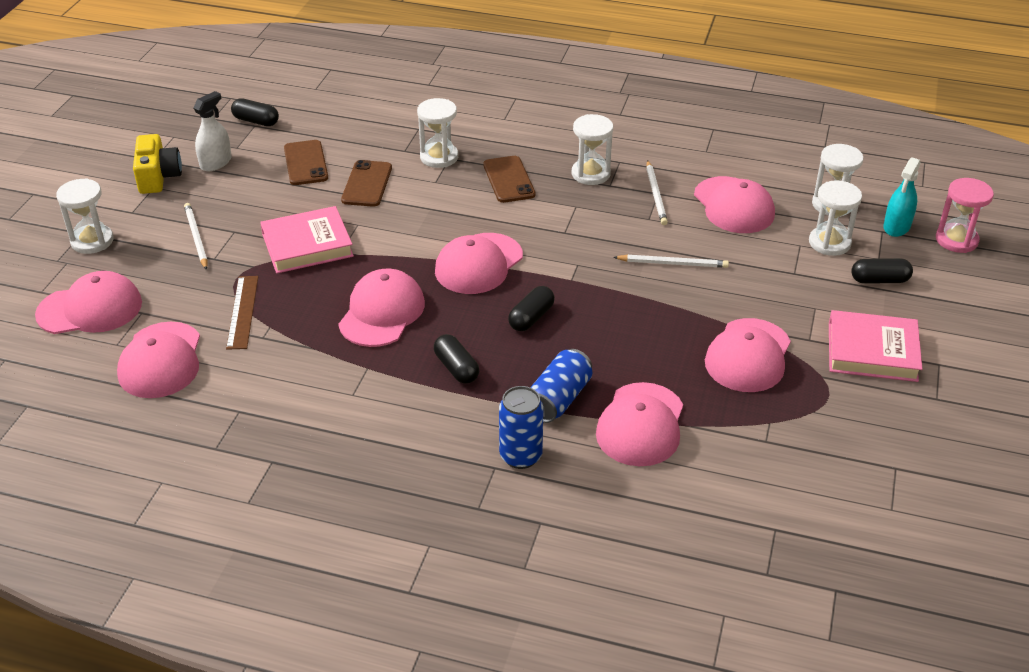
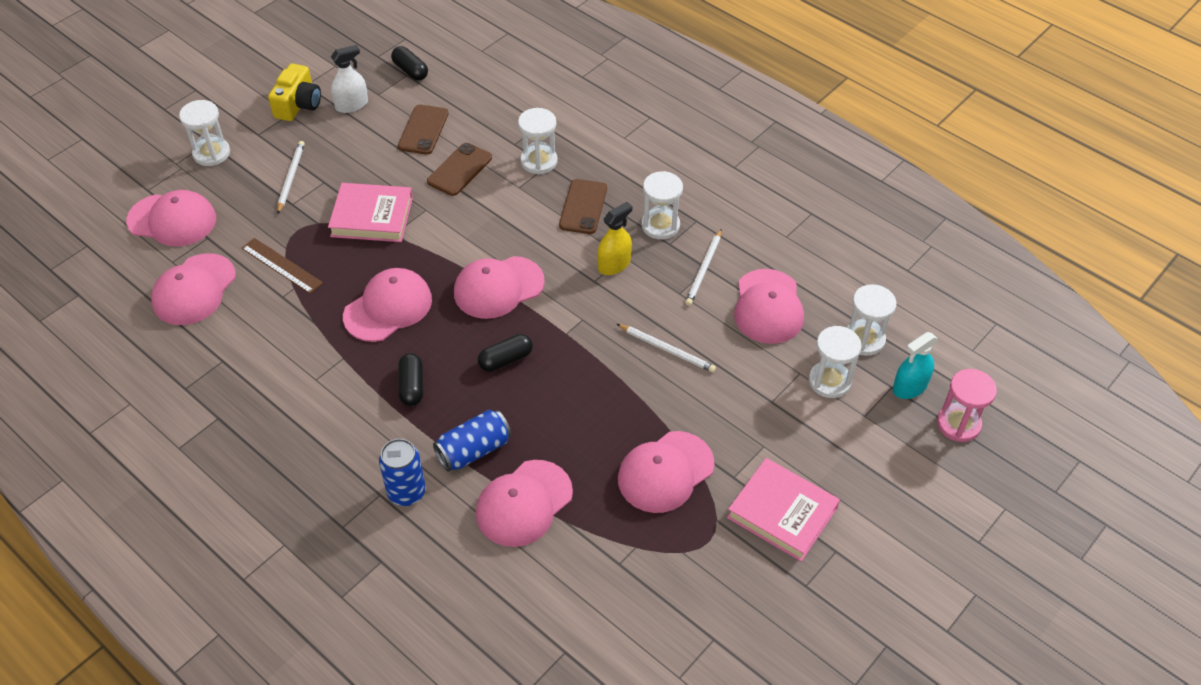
camera: 25 degrees right, 10 degrees up
brown ruler [226,276,258,350] -> brown ruler turned 75 degrees counterclockwise [241,238,323,294]
black capsule [851,258,913,284] -> none
none -> yellow spray bottle [597,202,632,275]

